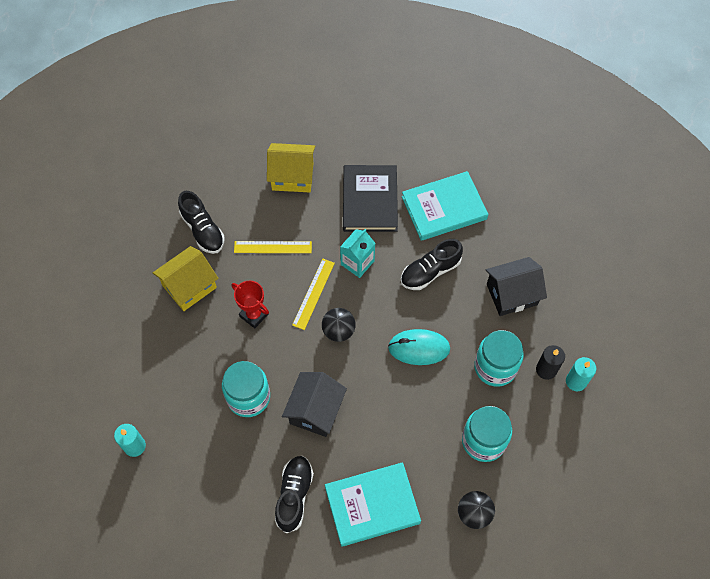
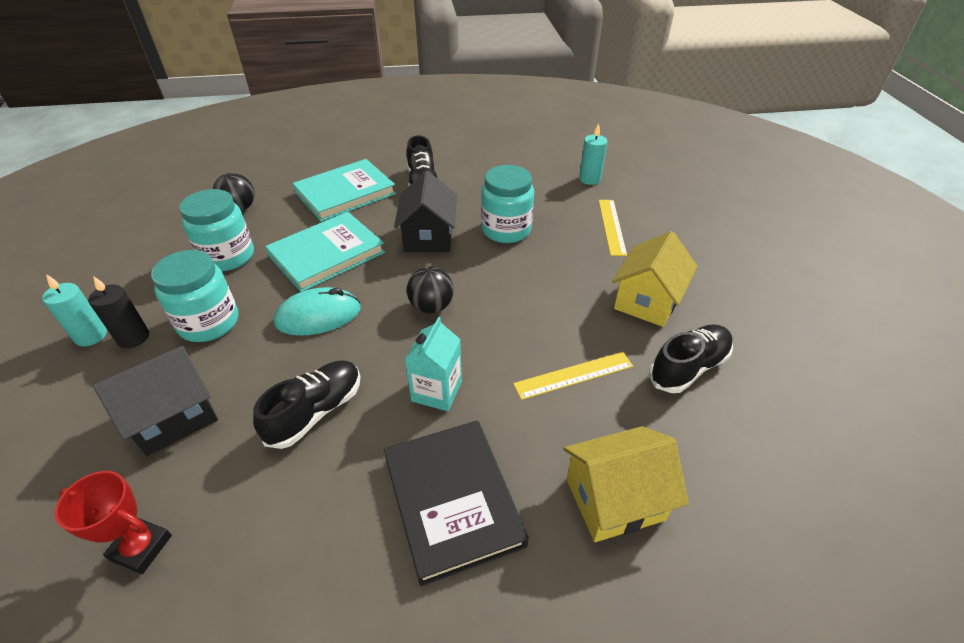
camera: 160 degrees right, 20 degrees down
black shoe [178,191,225,254] -> black shoe turned 105 degrees clockwise [649,324,733,393]
red trophy [231,281,269,329] -> red trophy moved to [55,471,172,574]
yellow ruler [292,259,335,330] -> yellow ruler moved to [599,200,627,256]
turquoise book [402,171,488,241] -> turquoise book moved to [265,212,385,292]

